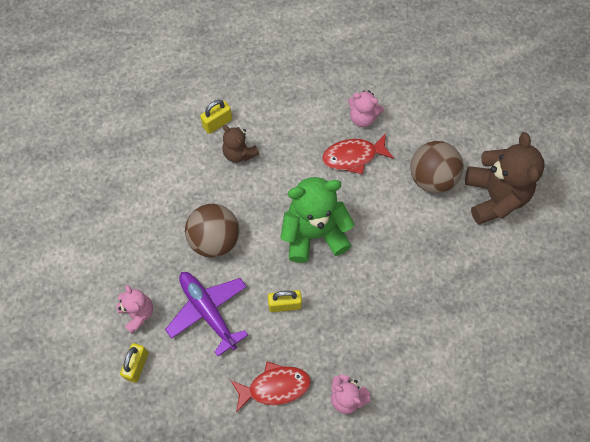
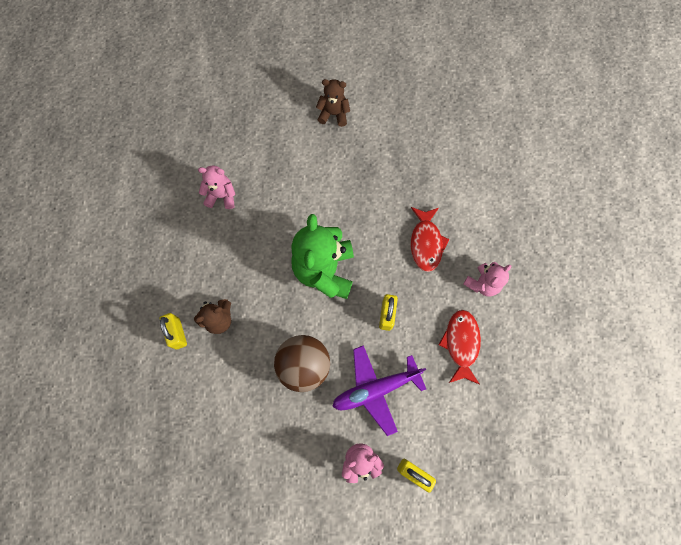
camera: 75 degrees left, 5 degrees up
red fish [322,133,394,174] -> red fish moved to [410,207,450,272]
pink teddy bear [348,90,384,127] -> pink teddy bear turned 120 degrees counterclockwise [198,166,236,209]
brown ball [410,141,464,193] -> none
brown teddy bear [465,132,545,225] -> brown teddy bear [316,79,350,127], size x0.54

